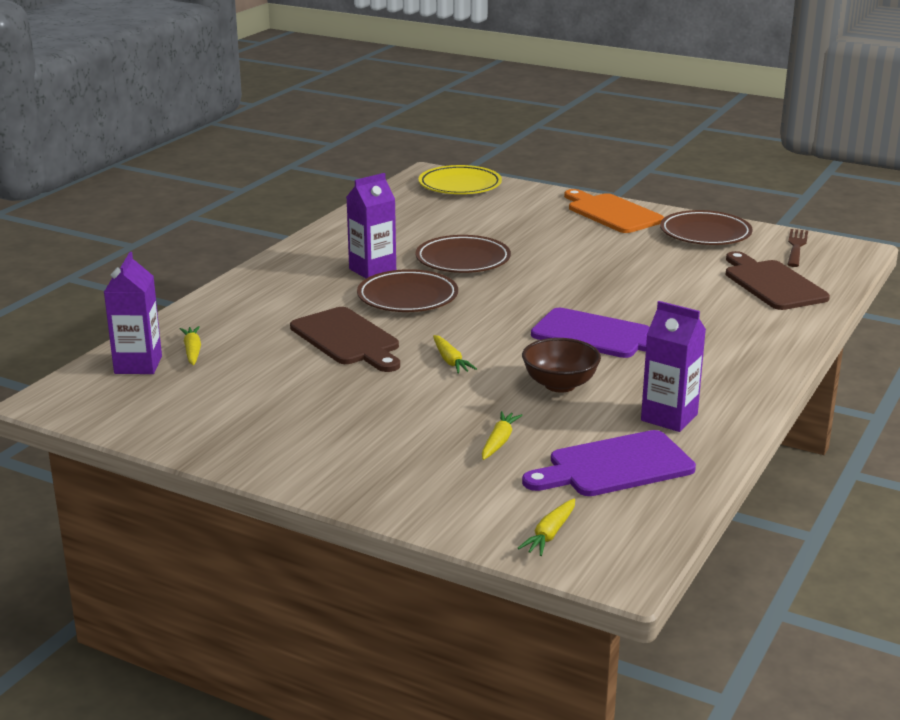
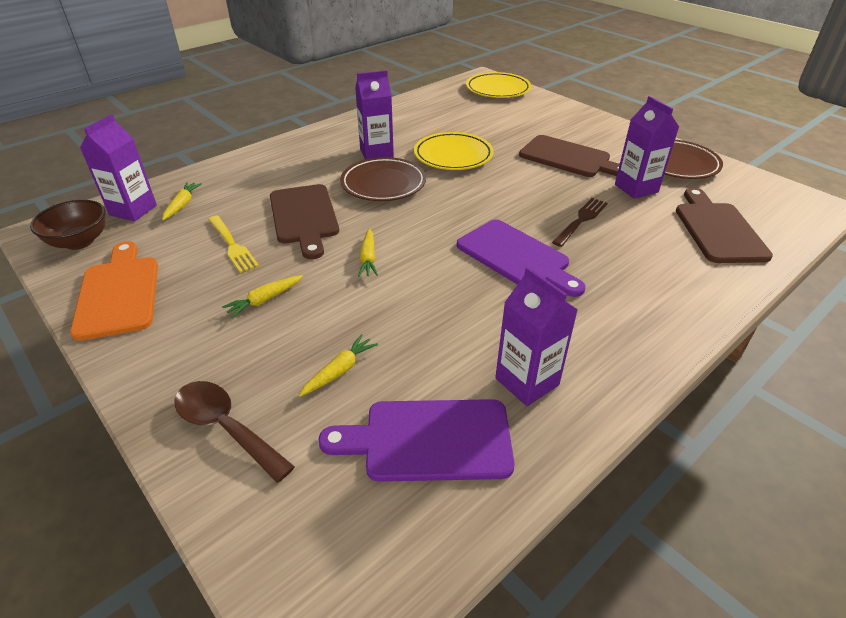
camera: 20 degrees right, 15 degrees up
brown plate [416,235,511,273] -> yellow plate [414,132,494,170]
yellow carrot [518,498,575,556] -> yellow carrot moved to [222,275,303,318]
brown bowl [522,338,601,393] -> brown bowl moved to [30,200,105,250]
orange cutting board [564,189,664,233] -> orange cutting board moved to [70,241,158,341]
brown fork [787,229,808,267] -> brown fork moved to [552,198,608,247]
none -> brown spoon [174,381,295,483]
none -> yellow fork [208,216,259,273]
none -> brown cutting board [519,135,620,177]
none -> purple carton [615,96,679,199]

